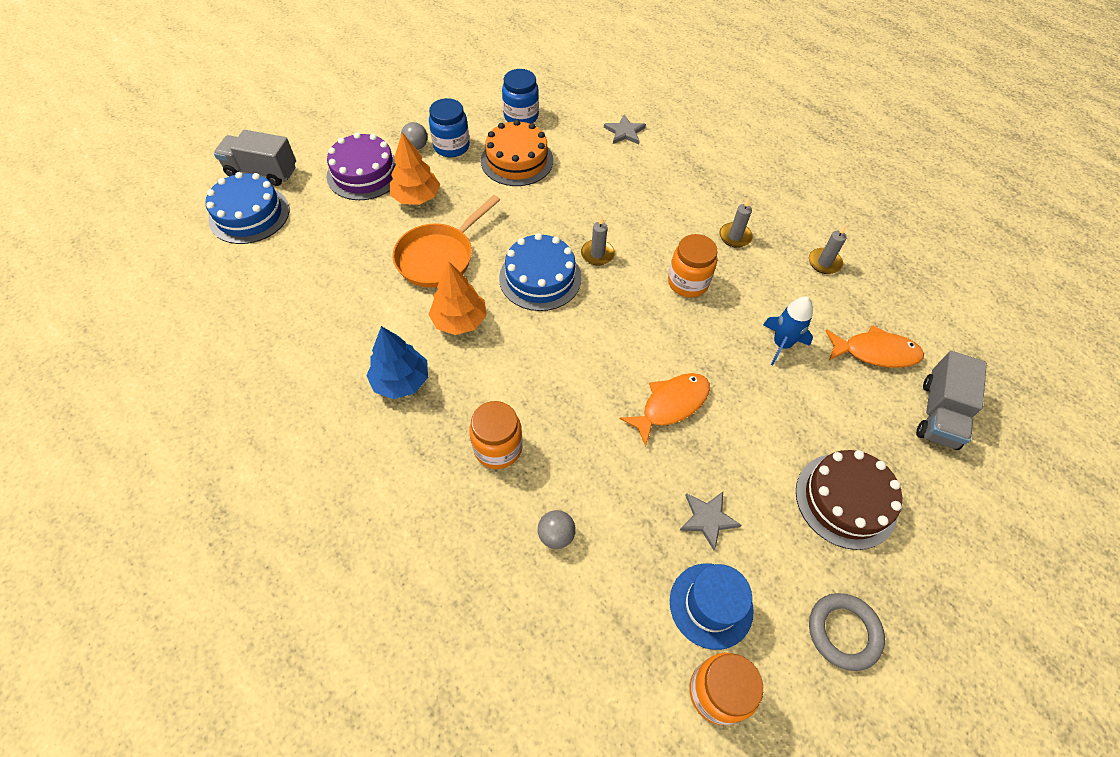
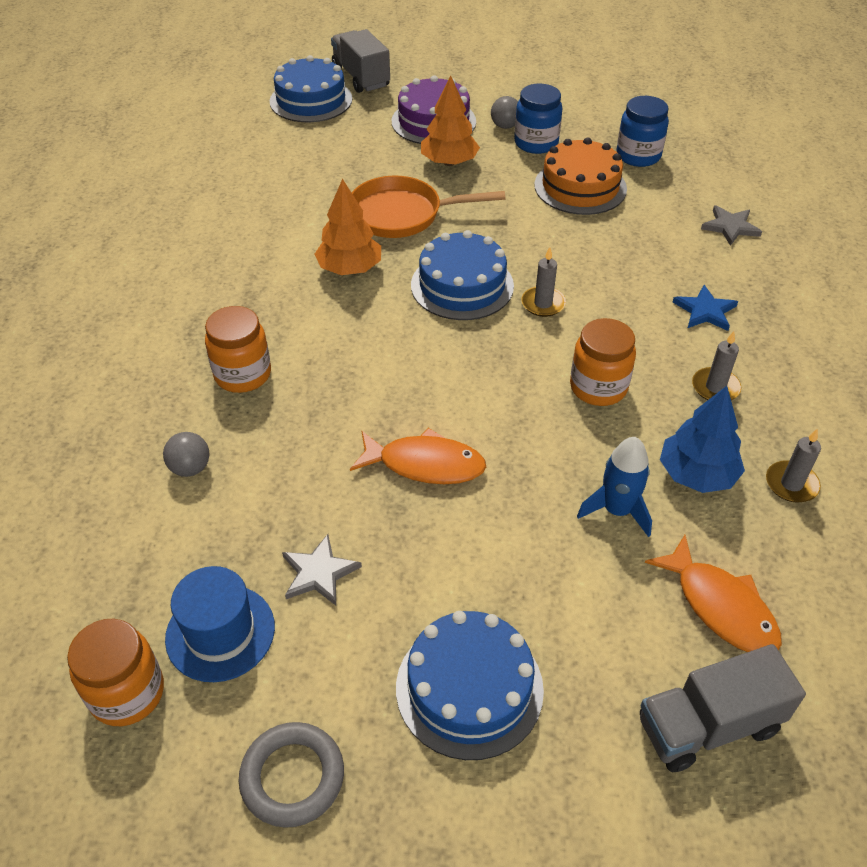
camera: 50 degrees right, 10 degrees down
blue tree [366,326,428,399] -> blue tree moved to [660,386,745,493]
brown cake [796,450,902,550] -> blue cake [396,611,544,760]
none -> blue star [673,285,738,331]

